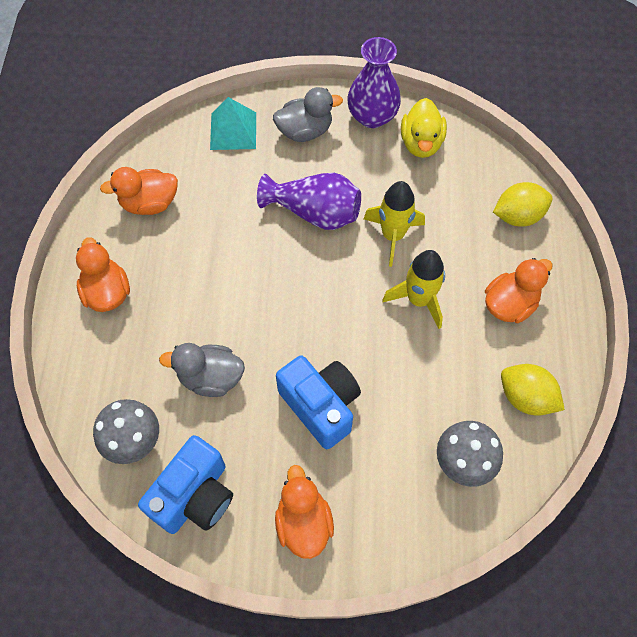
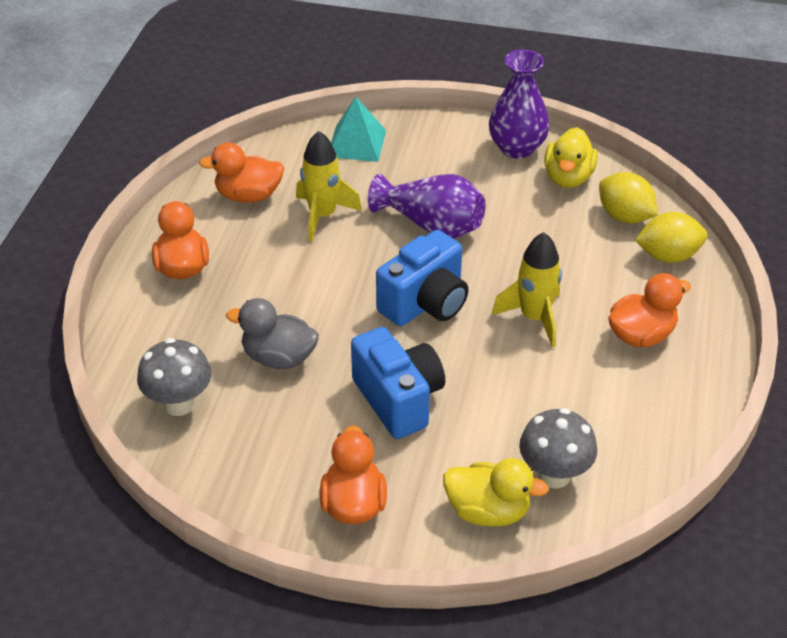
camera: 10 degrees right, 20 degrees down
blue camera [138,435,233,534] -> blue camera moved to [376,230,469,326]
grey duck [273,87,343,142] -> none
yellow rocket [364,181,425,267] -> yellow rocket moved to [296,131,362,242]
yellow lemon [501,364,565,416] -> yellow lemon moved to [599,172,658,223]
none -> yellow duck [443,458,549,527]

